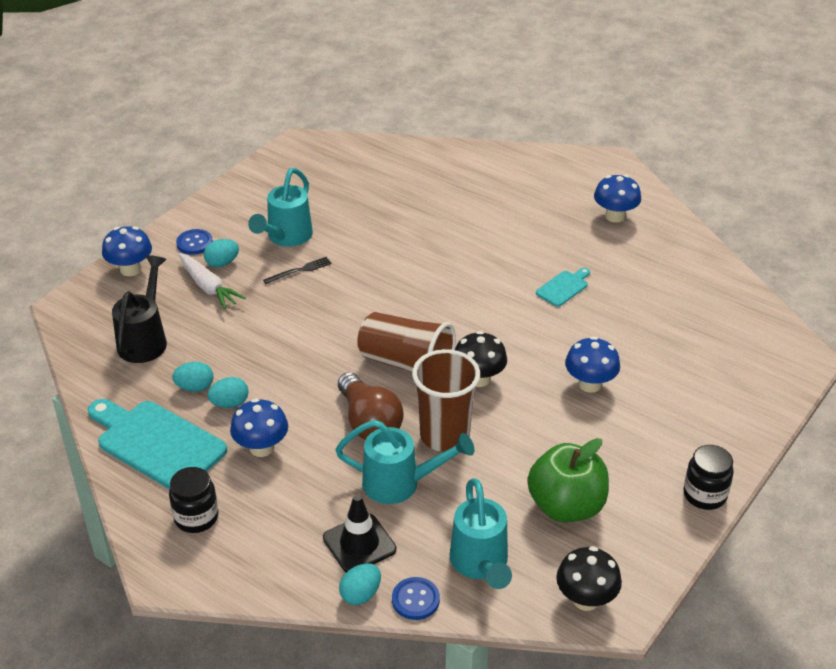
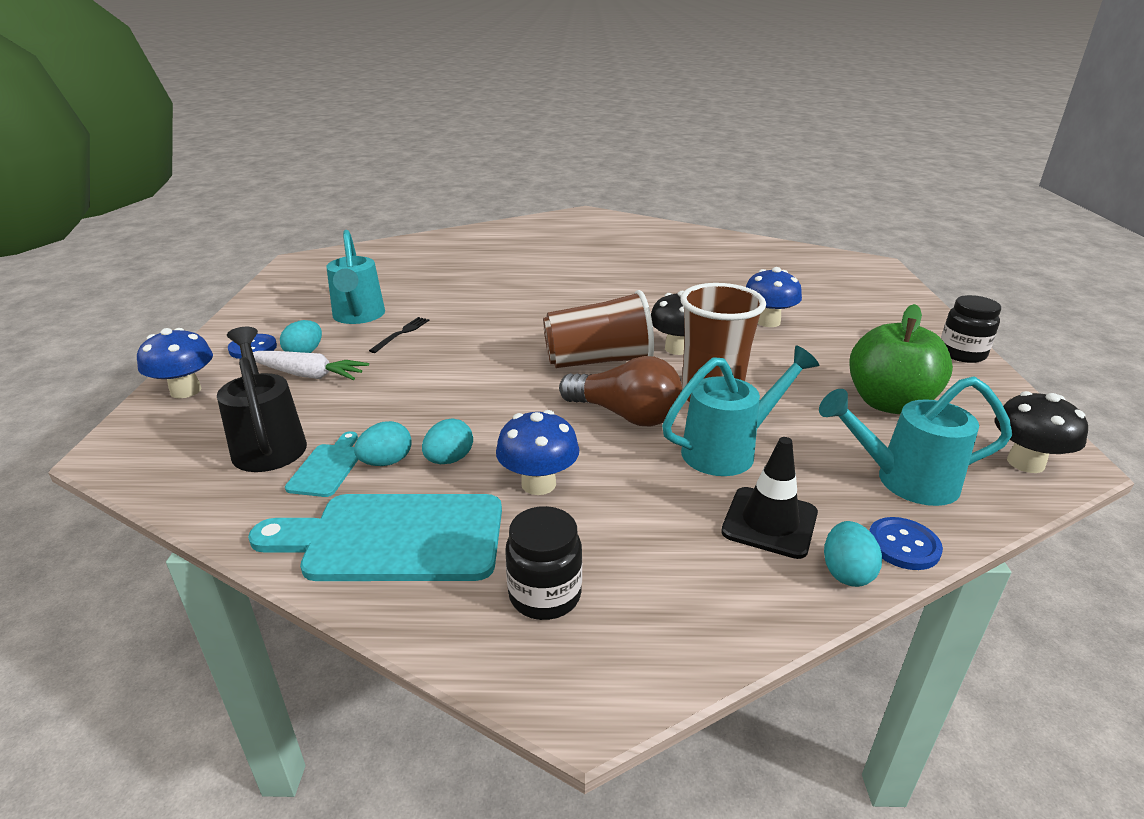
camera: 35 degrees left, 10 degrees down
turquoise watering can [450,478,512,589] -> turquoise watering can turned 135 degrees clockwise [819,376,1012,506]
turquoise cutting board [536,268,590,307] -> turquoise cutting board moved to [285,431,359,497]
blue mushroom [594,174,641,223] -> none

